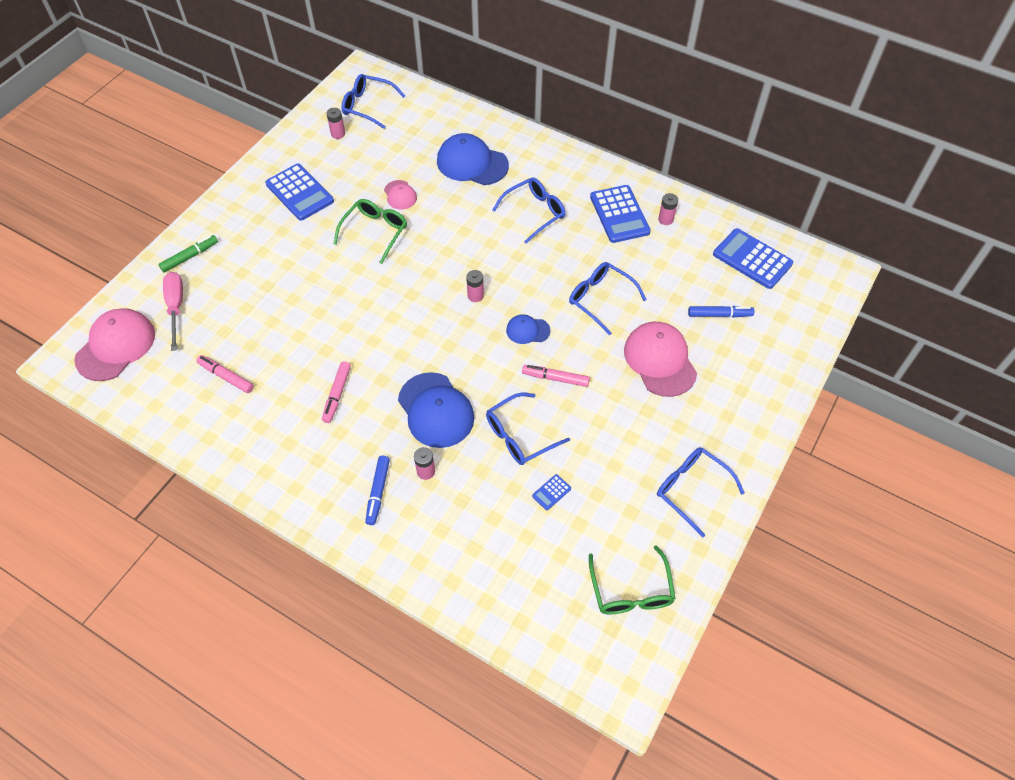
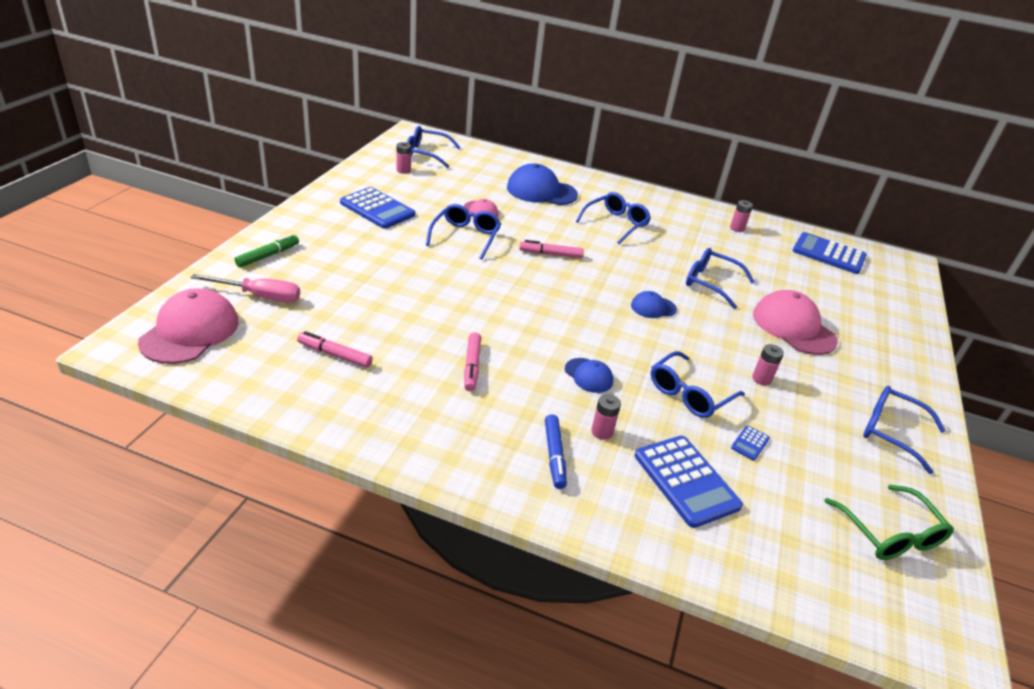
camera: 15 degrees left, 20 degrees down
pink screwdriver [163,272,183,351] -> pink screwdriver turned 120 degrees clockwise [190,274,300,302]
green glasses [334,199,407,264] -> blue glasses [426,204,501,260]
blue cap [398,372,474,448] -> blue cap [565,358,613,393], size x0.52
pink battery [466,270,484,302] -> pink battery moved to [752,344,784,385]
pink marker [522,365,590,387] -> pink marker moved to [519,240,584,258]
blue calculator [590,185,651,243] -> blue calculator moved to [635,436,743,528]
blue marker [688,306,754,317] -> none

